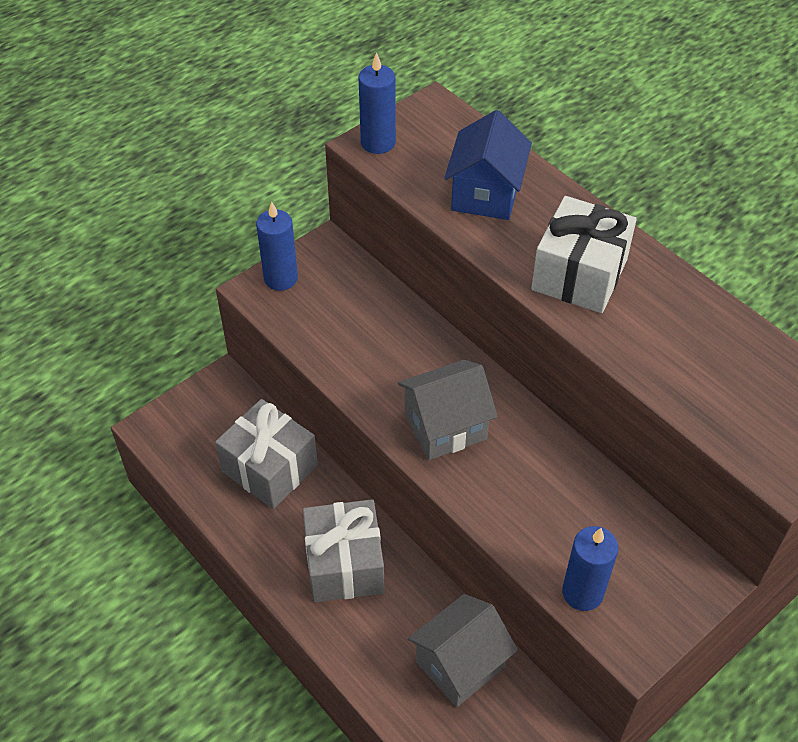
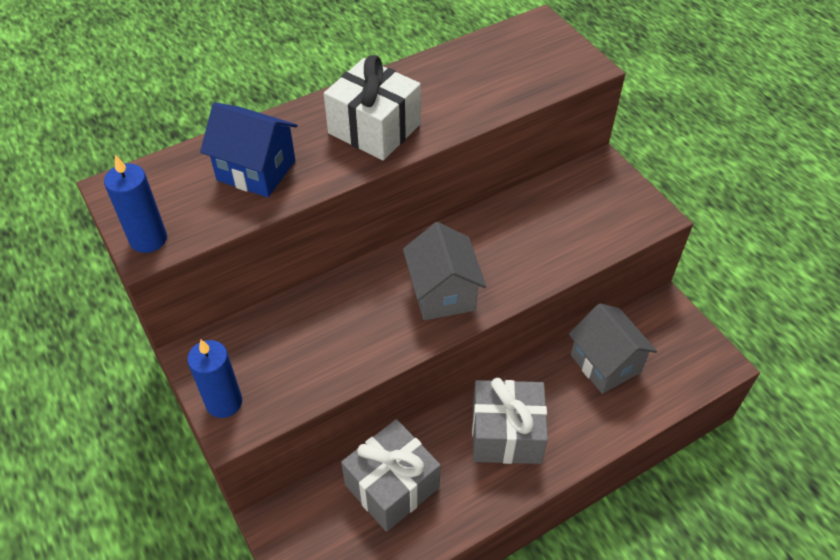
camera: 80 degrees left, 0 degrees up
blue candle [562,526,618,611] -> none

